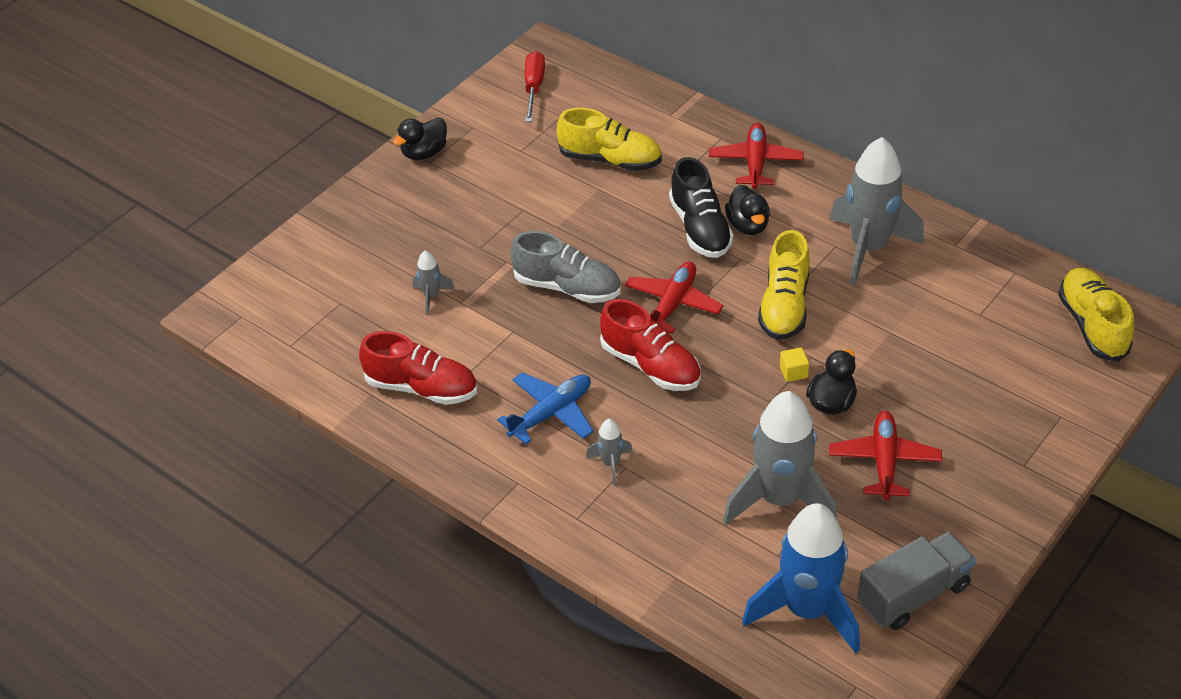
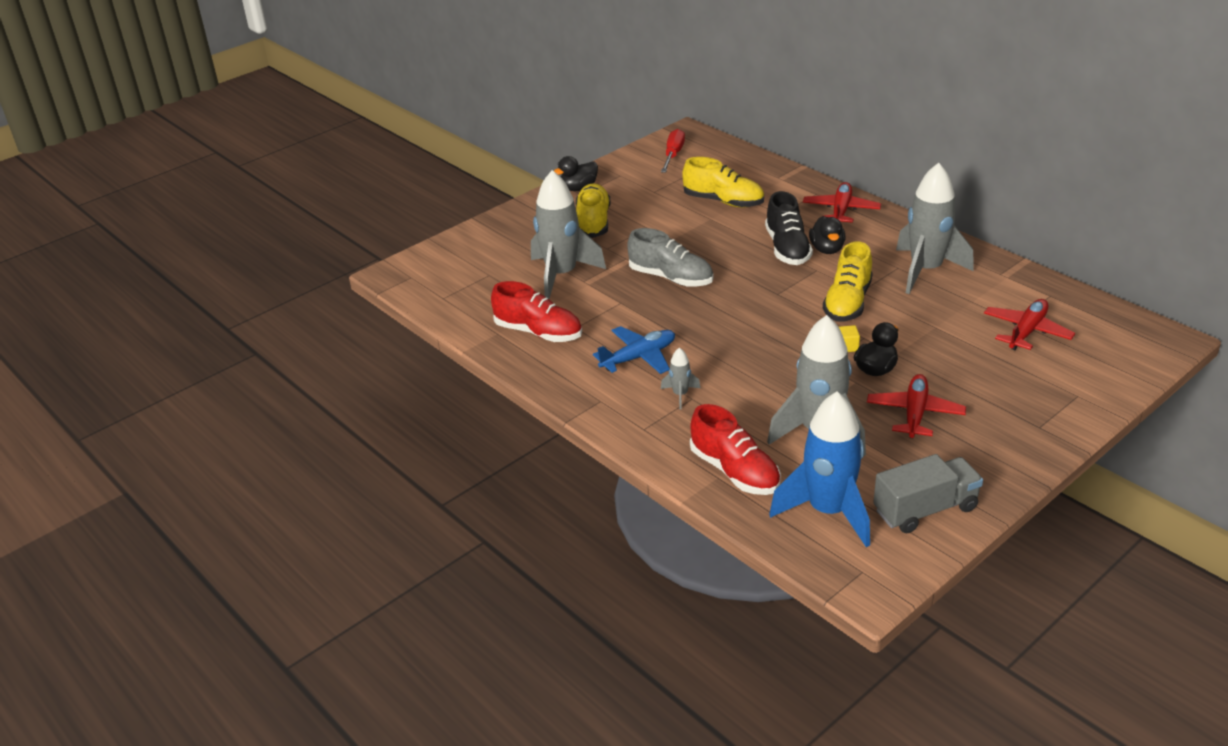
camera: 10 degrees right, 10 degrees down
grey rocket [413,251,455,314] -> grey rocket [531,170,606,299], size x2.30
red shoe [600,299,701,391] -> red shoe moved to [690,404,781,495]
red plane [625,261,723,334] -> red plane moved to [984,299,1075,350]
yellow shoe [1058,268,1134,362] -> yellow shoe moved to [576,183,610,238]

